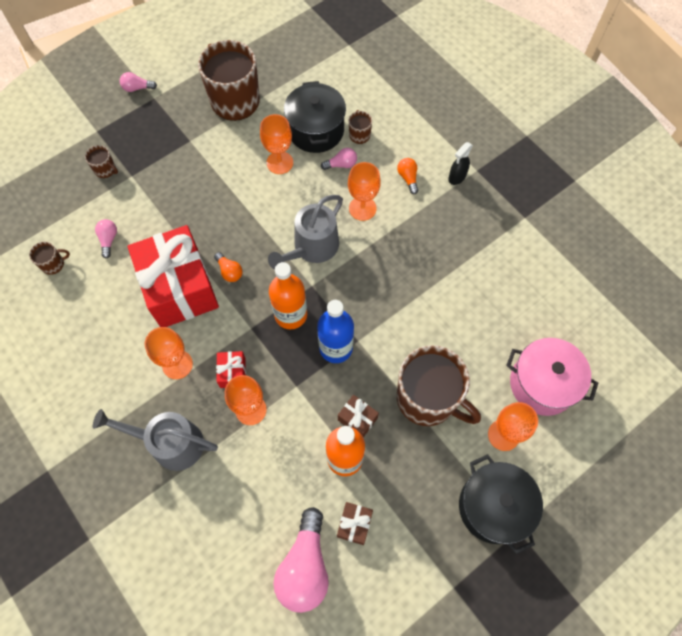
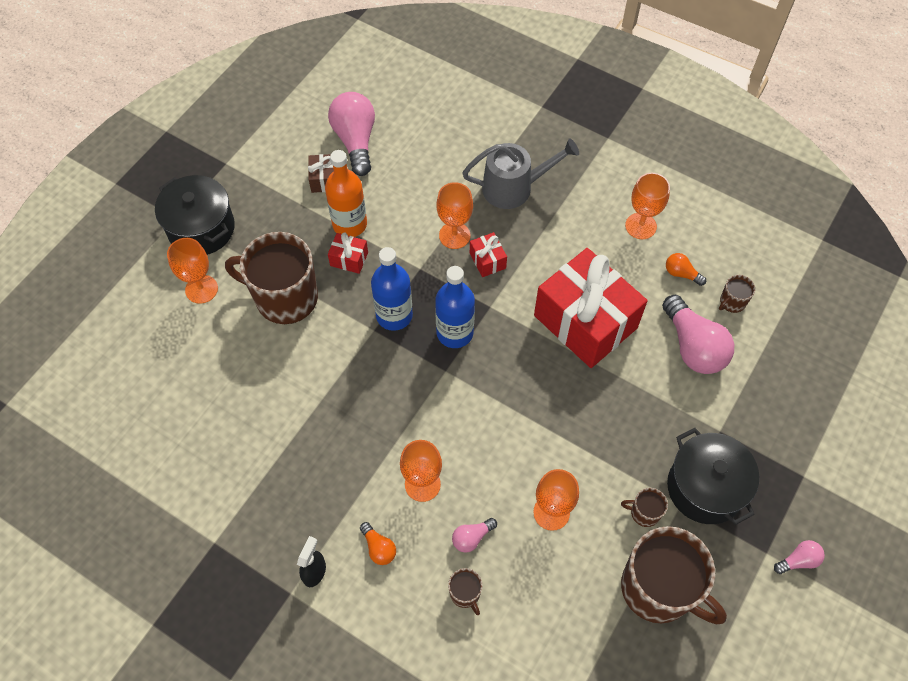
camera: 160 degrees right, 5 degrees down
brown mug [85,145,118,178] -> brown mug moved to [621,488,668,527]
pink light bulb [95,219,117,258] -> pink light bulb [662,295,734,374], size x2.10
orange goblet [145,327,193,379] -> orange goblet moved to [625,173,670,239]
orange light bulb [214,252,243,282] -> orange light bulb moved to [666,253,706,286]
grey watering can [268,195,343,270] -> none
orange bottle [269,262,307,329] -> blue bottle [435,266,475,348]
black pot [284,81,346,153] -> black pot moved to [667,428,759,525]
brown gift [338,395,379,438] -> red gift [328,232,368,274]
pink pot [506,338,598,416] -> none

